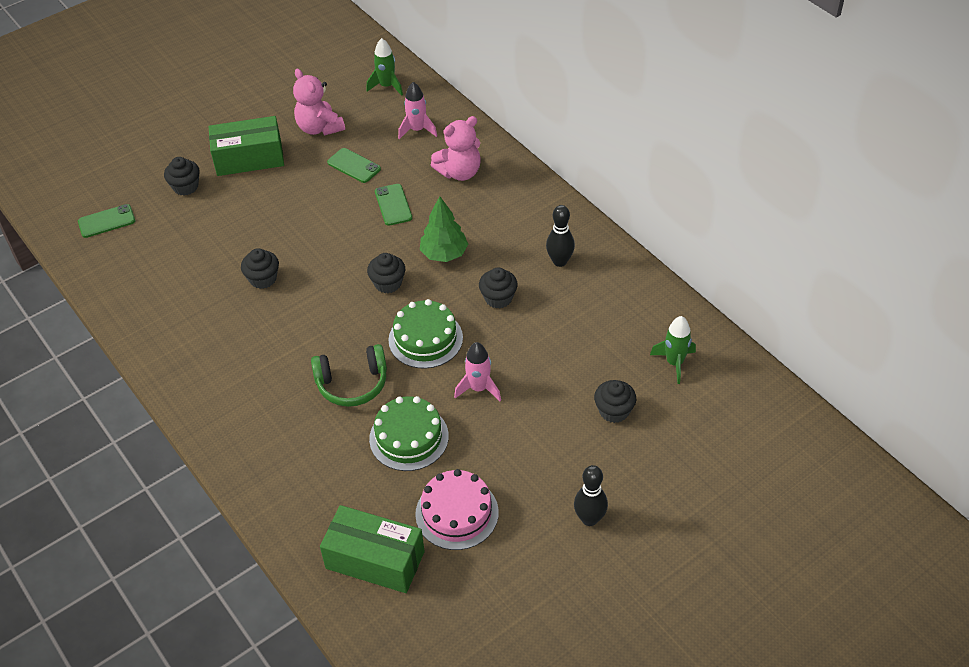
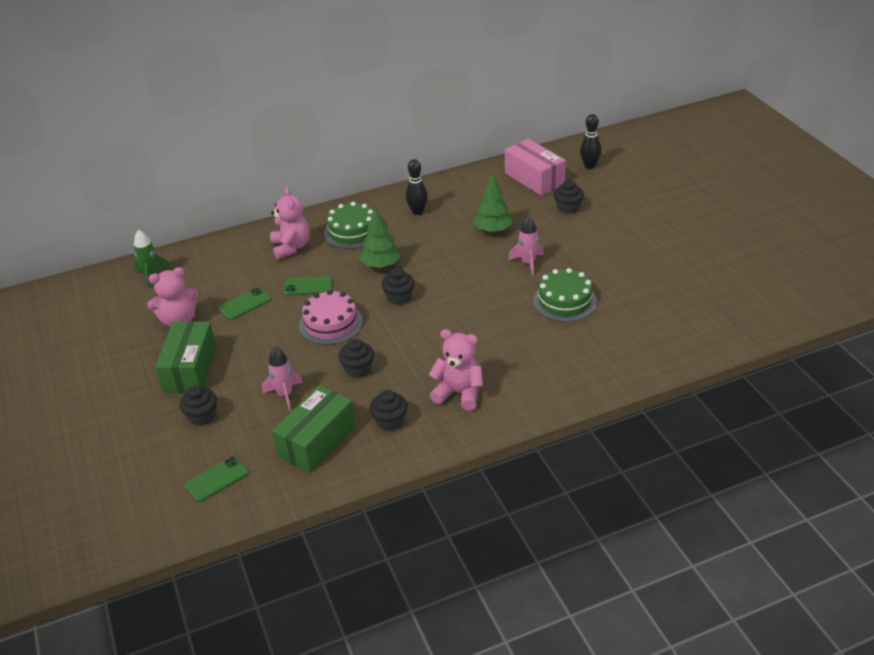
camera: 75 degrees left, 10 degrees down
green phone [78,204,135,238] -> green phone turned 60 degrees clockwise [185,456,249,502]
green headphones [311,344,387,407] -> none
green box [320,505,425,593] -> green box moved to [272,385,356,473]
green cake [388,299,463,369] -> green cake moved to [324,202,373,249]
pink rocket [398,82,437,139] -> pink rocket moved to [262,346,303,411]
pink cake [415,469,499,550] -> pink cake moved to [299,290,363,345]
black cupcake [479,267,518,309] -> black cupcake moved to [370,390,408,431]
black bowling pin [574,465,608,526] -> black bowling pin moved to [580,114,602,169]
green rocket [650,316,696,384] -> pink box [505,139,566,196]
none -> pink teddy bear [429,329,483,411]
none -> green tree [473,174,513,233]

